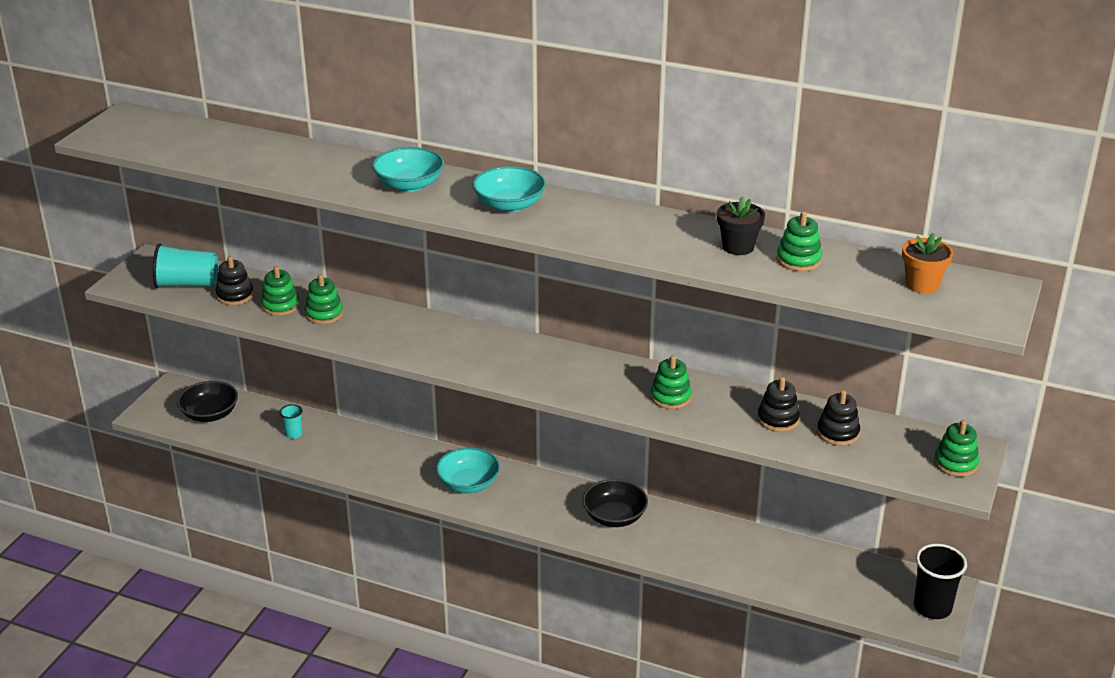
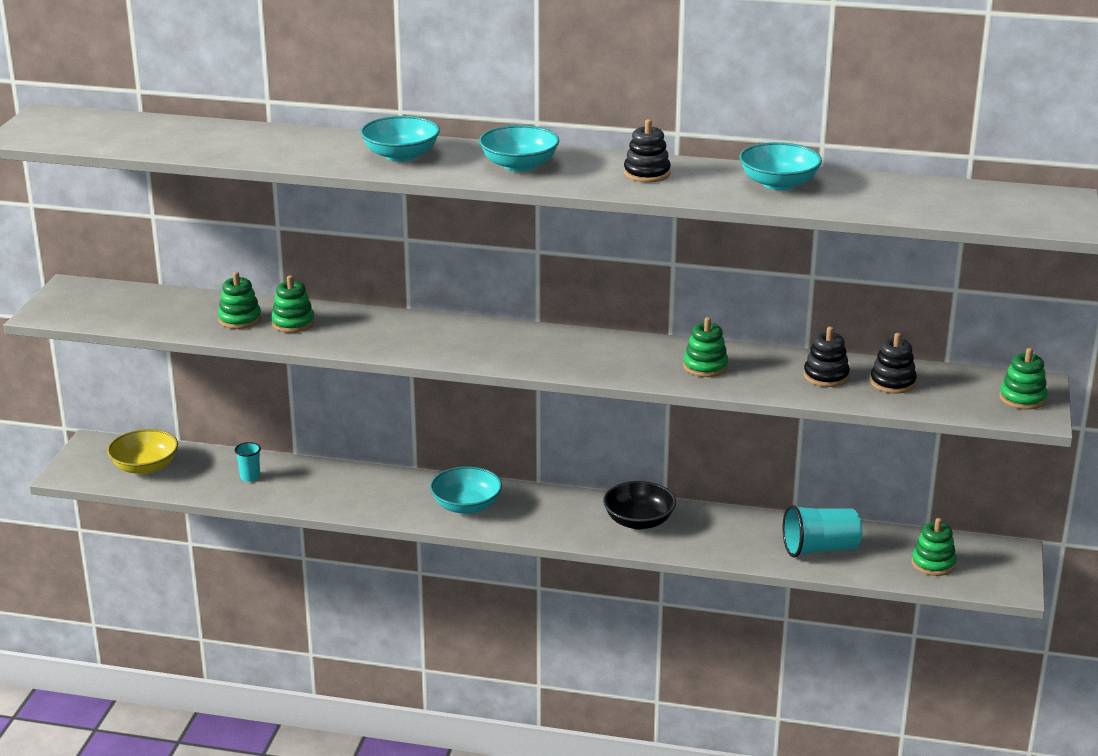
camera: 10 degrees left, 5 degrees down
turquoise cup [153,244,218,288] -> turquoise cup moved to [783,505,862,558]
black bowl [177,381,238,422] -> yellow bowl [107,429,178,475]
black stacking toy [216,256,254,305] -> black stacking toy moved to [624,119,671,182]
black flower pot [717,196,765,255] -> turquoise bowl [739,142,822,190]
green stacking toy [777,211,822,271] -> green stacking toy moved to [911,518,957,576]
orange flower pot [902,233,953,294] -> none
black cup [914,544,967,619] -> none

